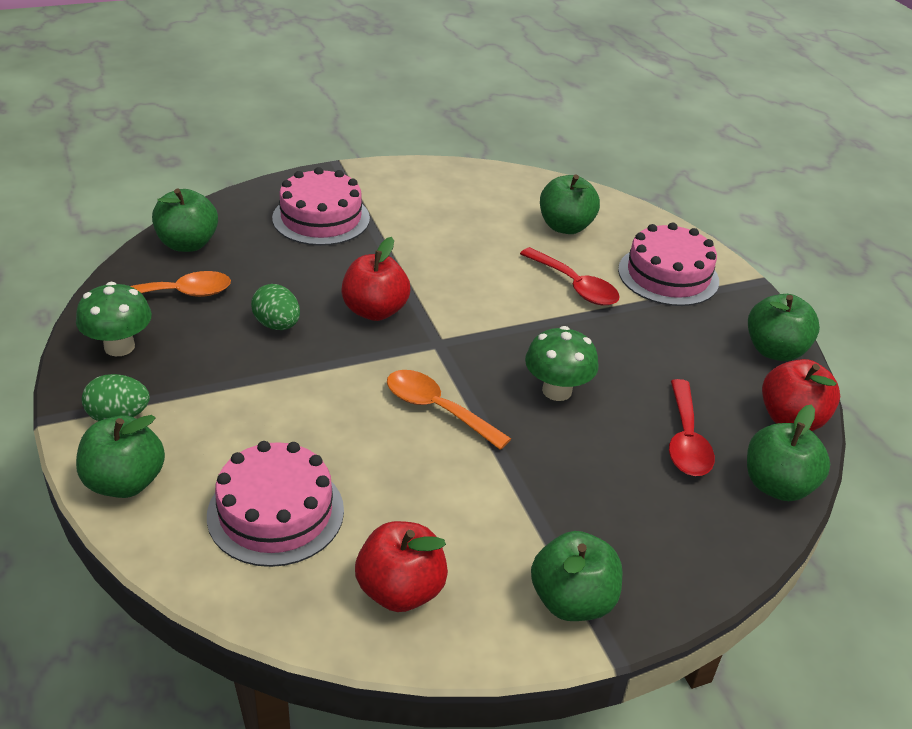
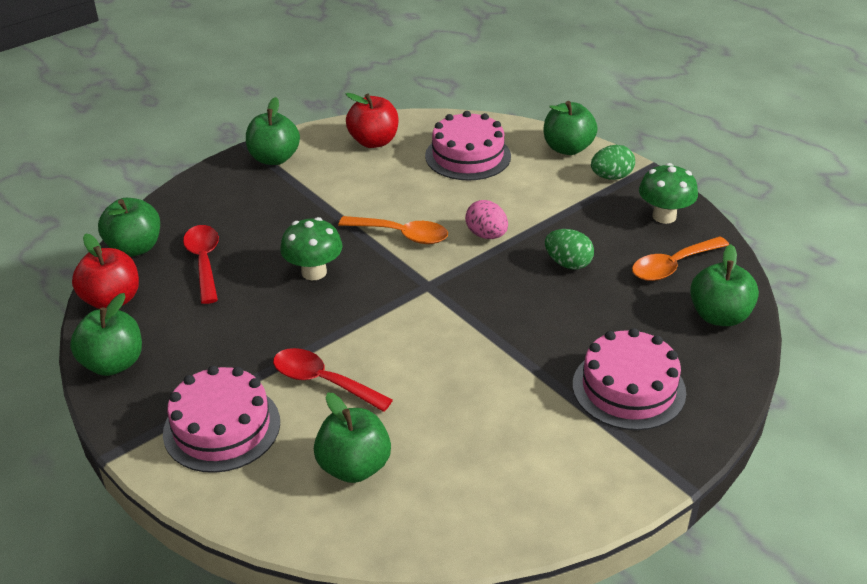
camera: 165 degrees right, 0 degrees up
red apple [341,237,410,321] -> none
none -> pink egg [465,200,508,239]

